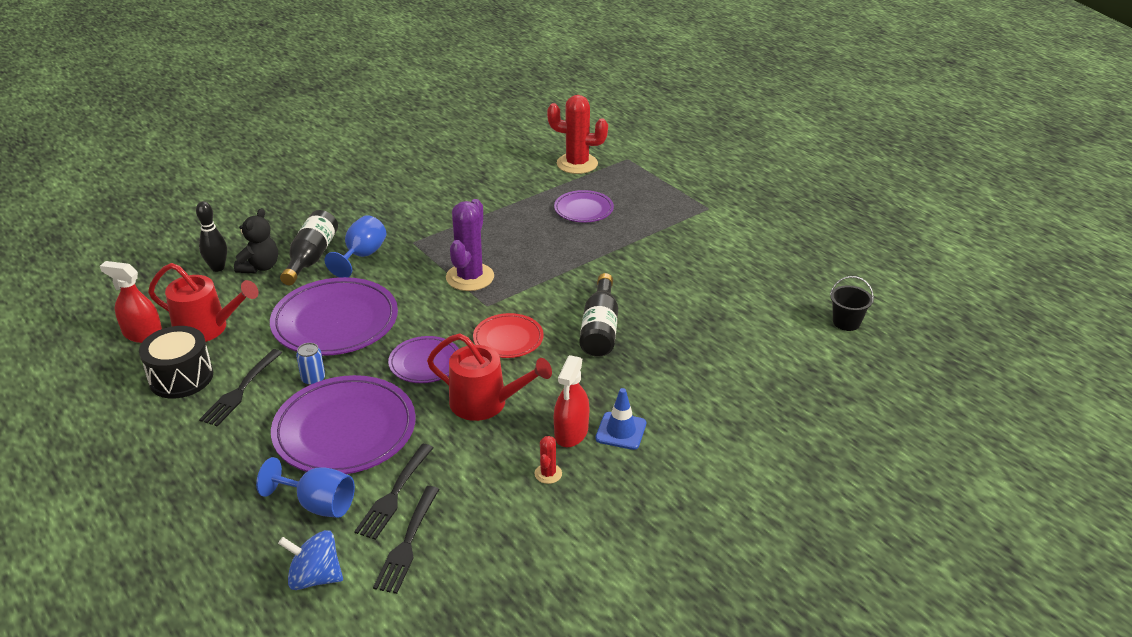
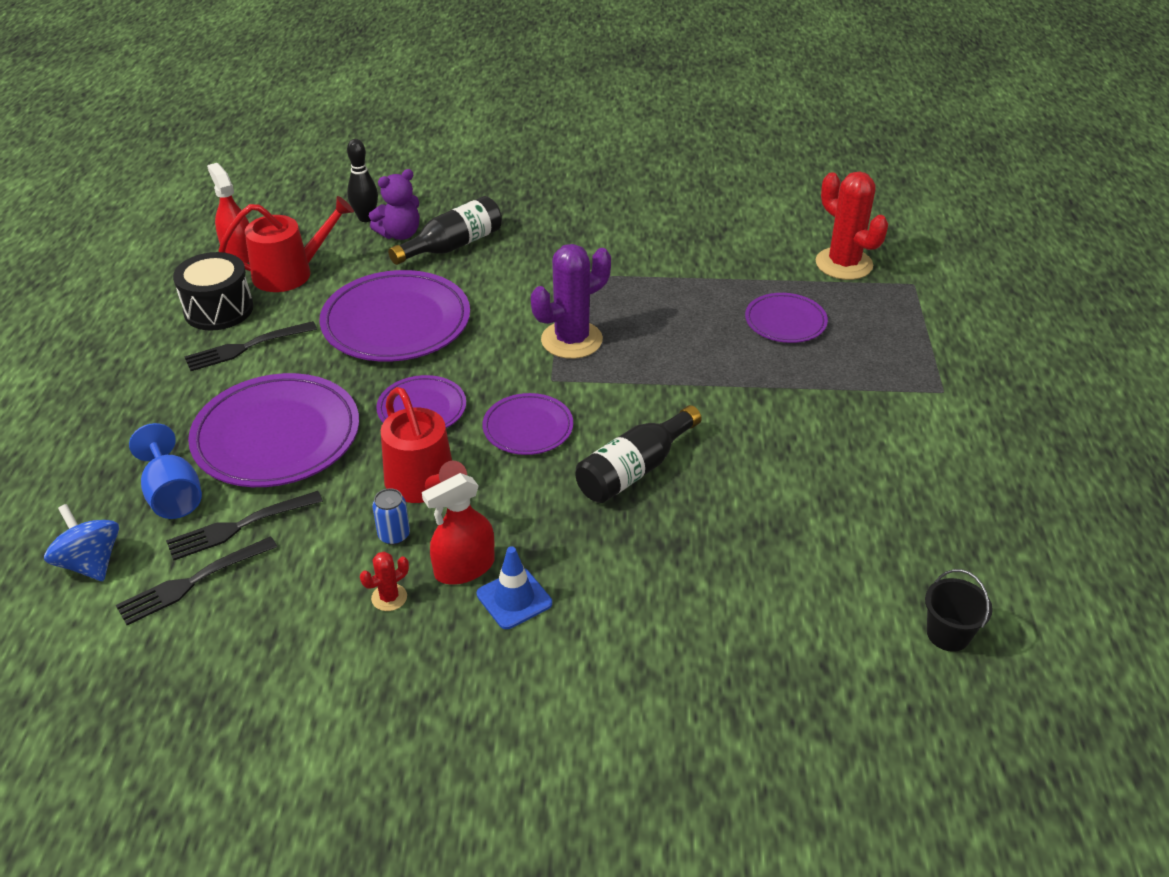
camera: 40 degrees right, 5 degrees up
red watering can [148,263,259,342] -> red watering can turned 75 degrees counterclockwise [219,196,354,292]
black teddy bear [234,208,278,273] -> purple teddy bear [369,169,419,240]
blue can [296,343,325,385] -> blue can moved to [372,488,410,545]
blue goblet [325,215,386,278] -> none
red plate [473,313,544,358] -> purple plate [482,393,573,455]

